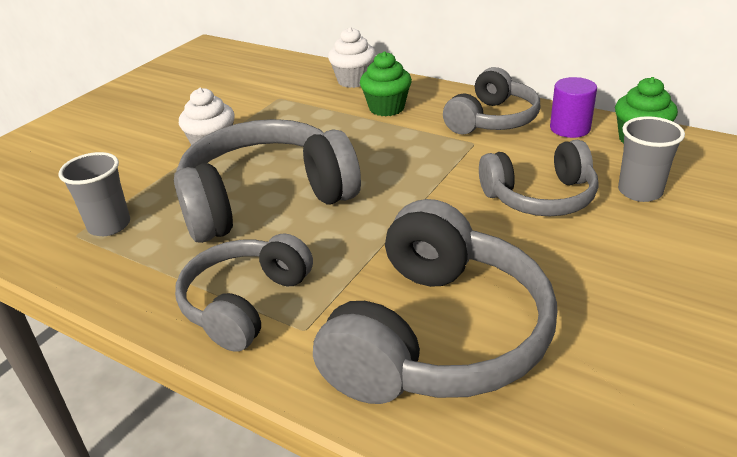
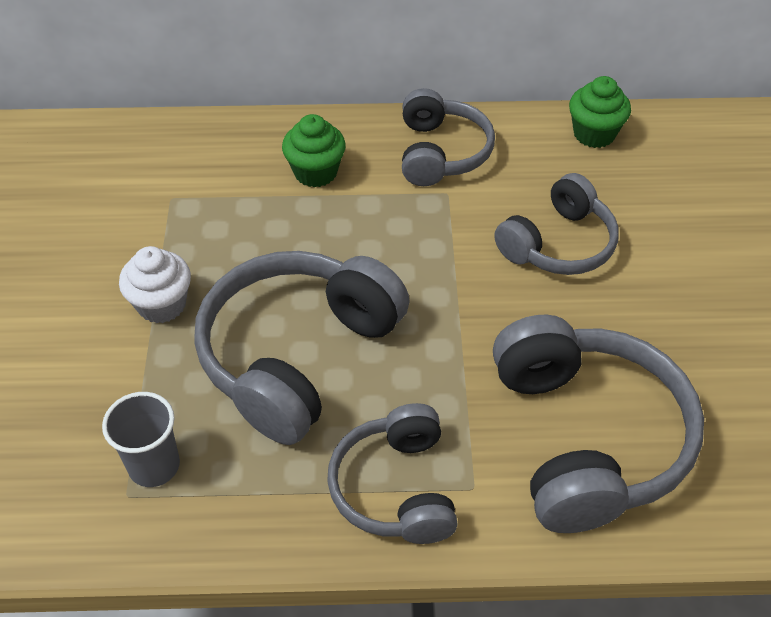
camera: 35 degrees left, 15 degrees up
white cupcake [328,27,376,88] -> none
purple cylinder [550,77,597,138] -> none
grey cup [618,116,685,202] -> none

